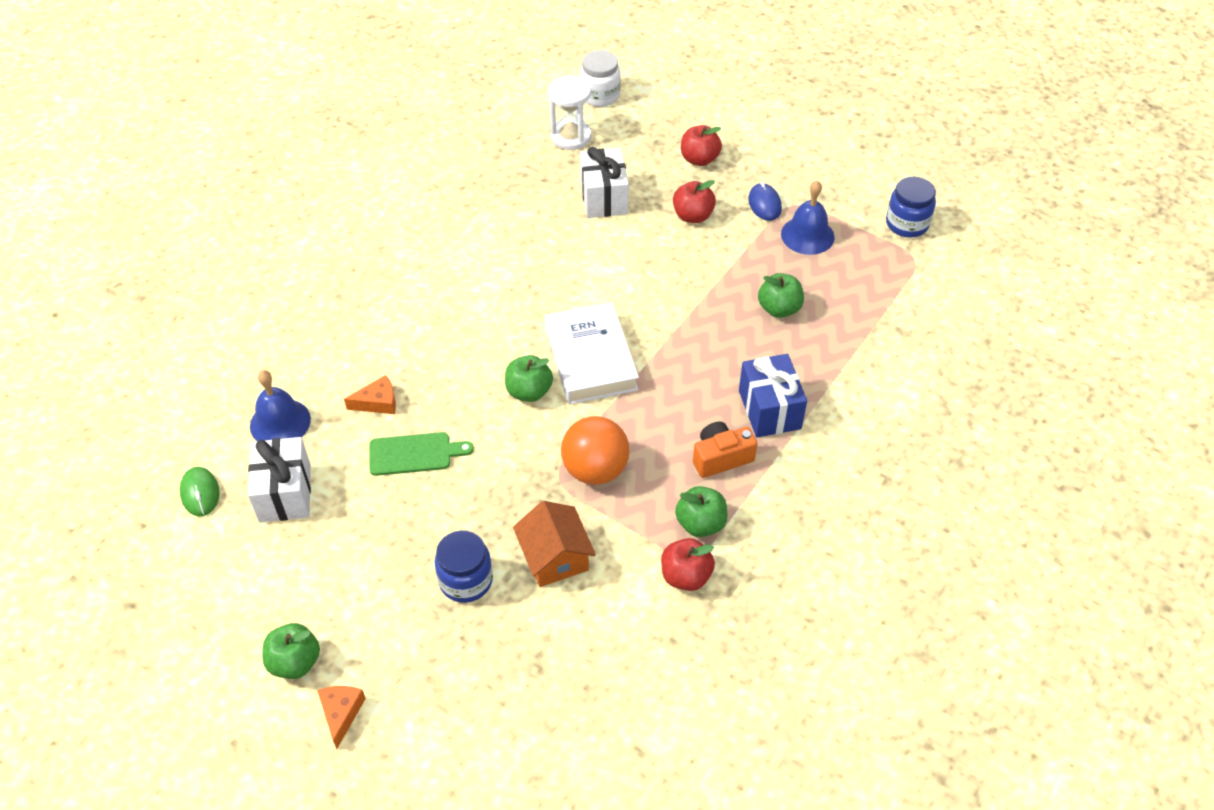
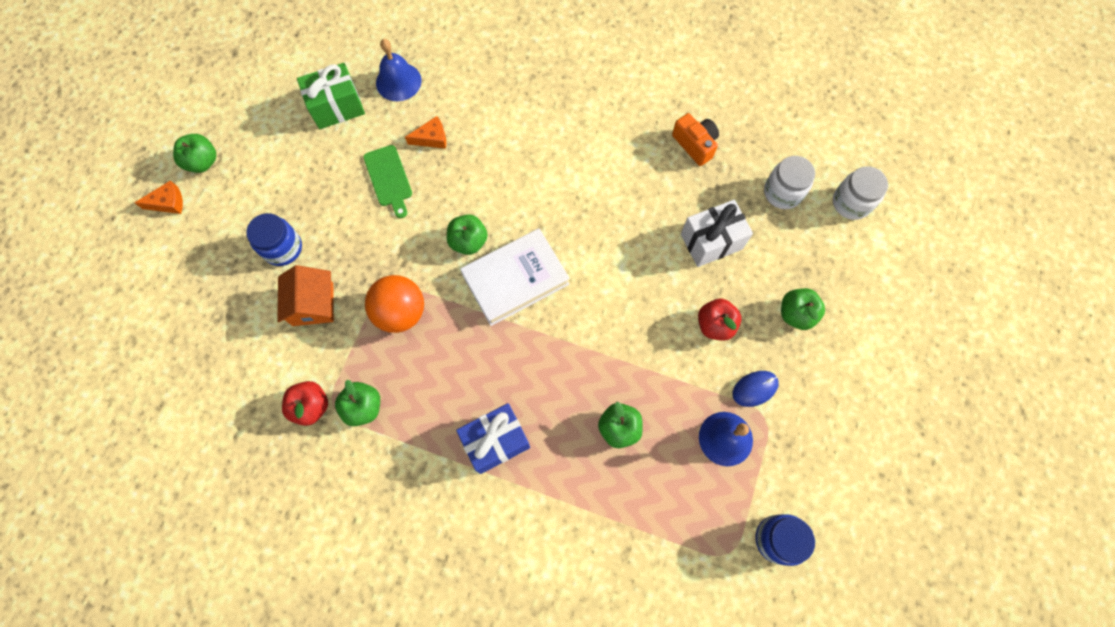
camera: 75 degrees right, 20 degrees up
green mouse [180,467,220,516] -> none
white gift [248,437,311,522] -> green gift [297,63,365,129]
orange cheese [344,375,396,414] -> orange cheese turned 75 degrees counterclockwise [405,116,446,149]
orange house [513,501,596,587] -> orange house turned 60 degrees counterclockwise [277,265,334,326]
white hourglass [548,75,592,150] -> white jar [764,156,815,209]
red apple [681,125,722,166] -> green apple [781,288,825,330]
orange camera [693,422,757,478] -> orange camera moved to [672,113,719,166]

